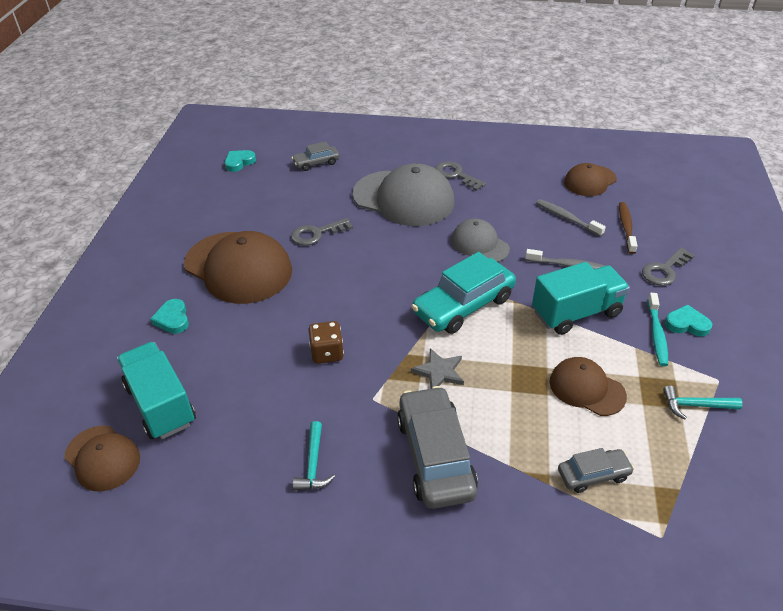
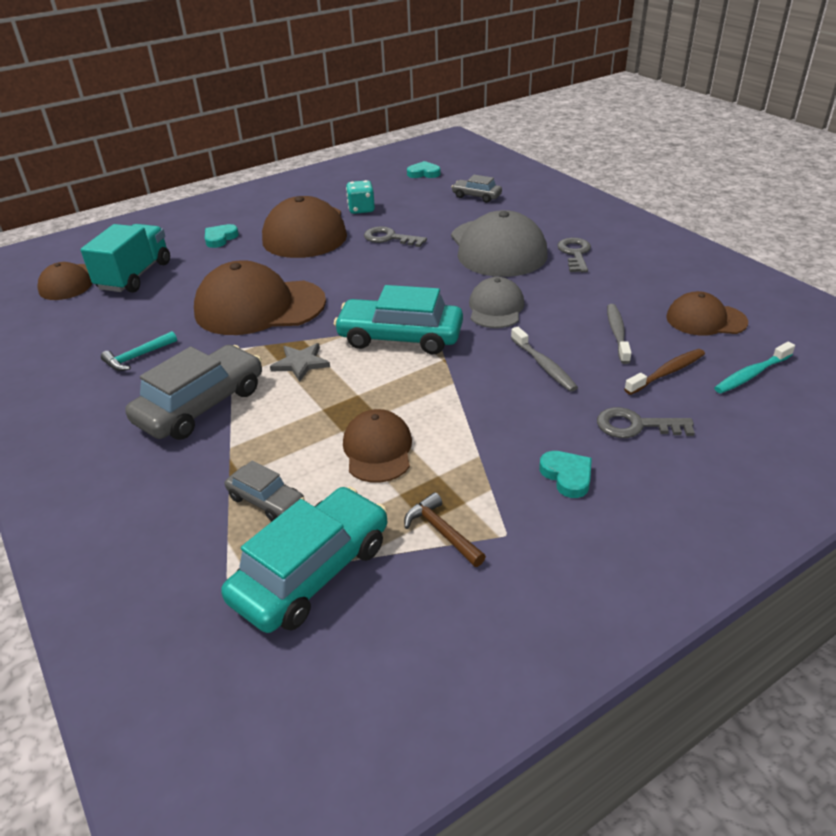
camera: 50 degrees right, 5 degrees down
brown dice [308,321,344,364] -> brown cap [194,260,326,335]
turquoise truck [532,262,630,335] -> none
turquoise toothbrush [648,293,668,366] -> turquoise toothbrush moved to [714,342,795,393]
turquoise hammer [663,385,742,419] -> brown hammer [404,492,486,567]
none -> turquoise car [221,487,387,633]
none -> turquoise dice [346,180,375,214]

